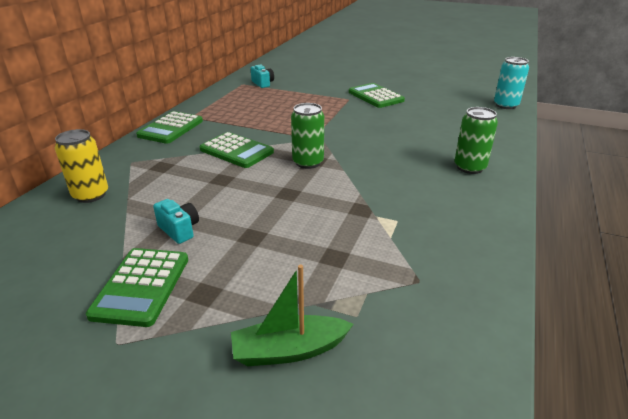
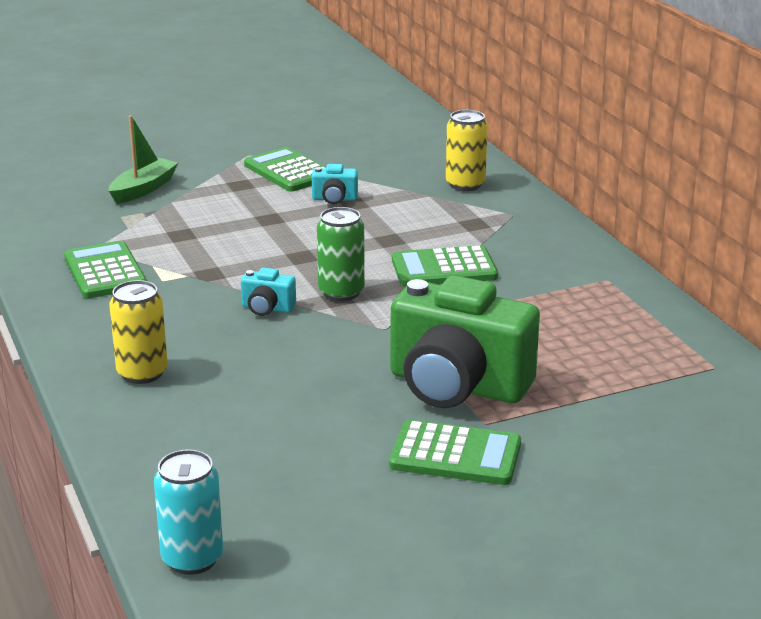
camera: 135 degrees right, 5 degrees down
green calculator [136,111,203,144] -> green calculator moved to [64,241,147,298]
turquoise camera [251,64,274,88] -> turquoise camera moved to [241,268,296,316]
green can [454,107,498,174] -> yellow can [109,280,168,384]
none -> green camera [390,275,540,408]

